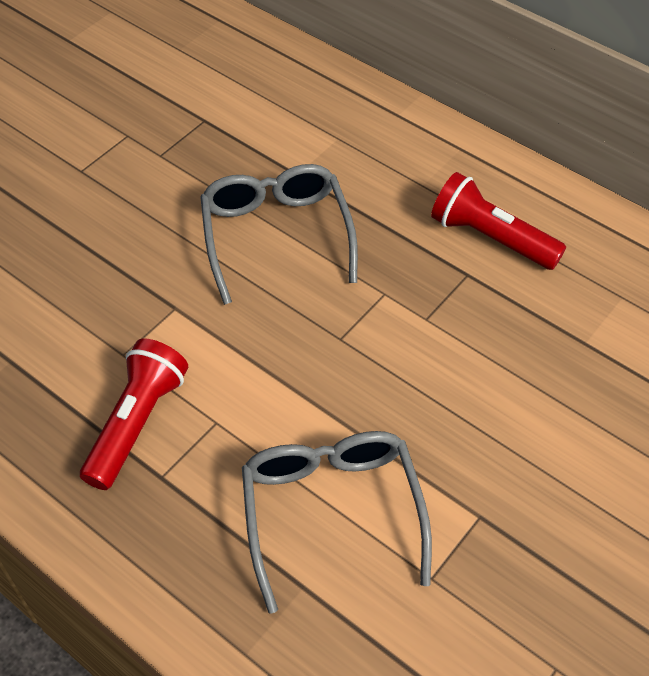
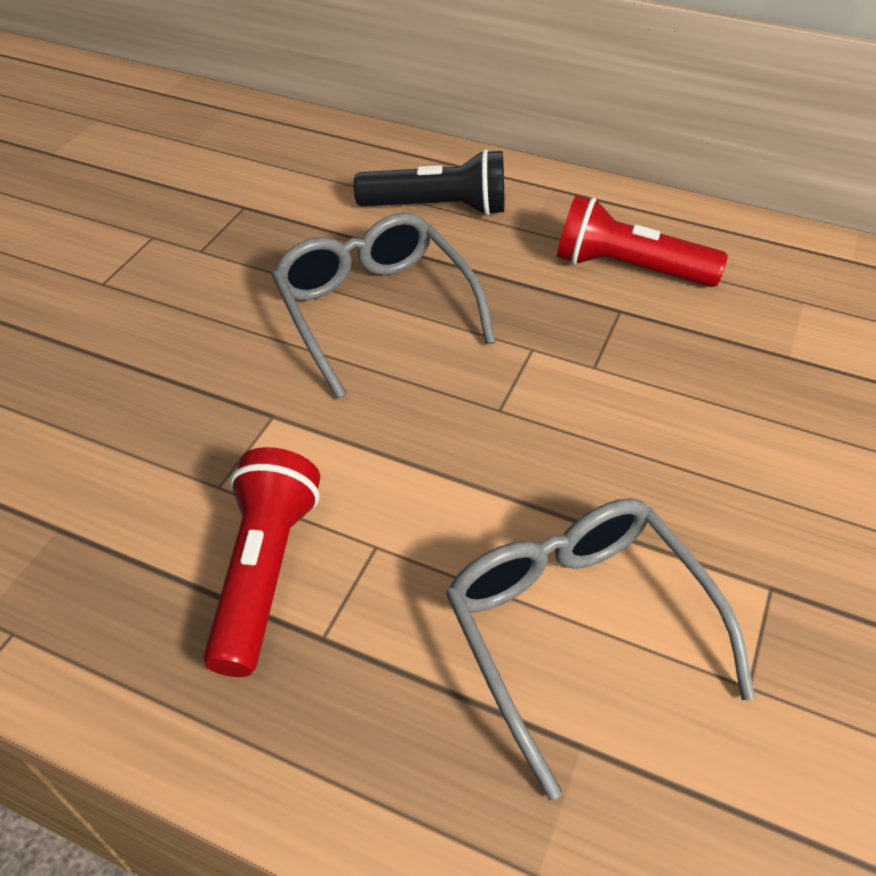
camera: 15 degrees left, 5 degrees down
none -> black flashlight [354,149,504,216]

